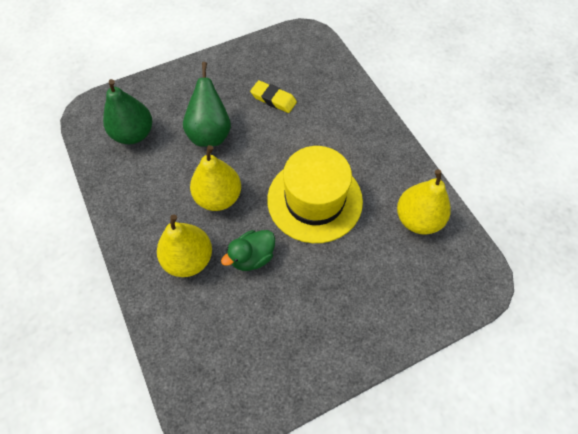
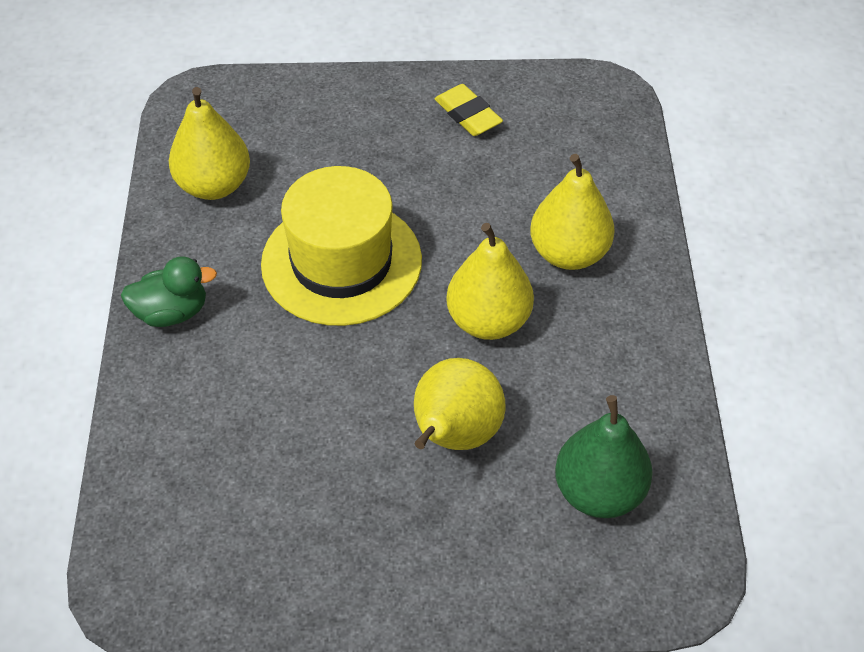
camera: 155 degrees left, 10 degrees down
green pear [183,62,231,147] -> yellow pear [414,358,506,450]
green duck [221,230,275,271] -> green duck moved to [121,257,217,327]
yellow eraser [250,80,297,113] -> yellow eraser moved to [435,84,503,136]

